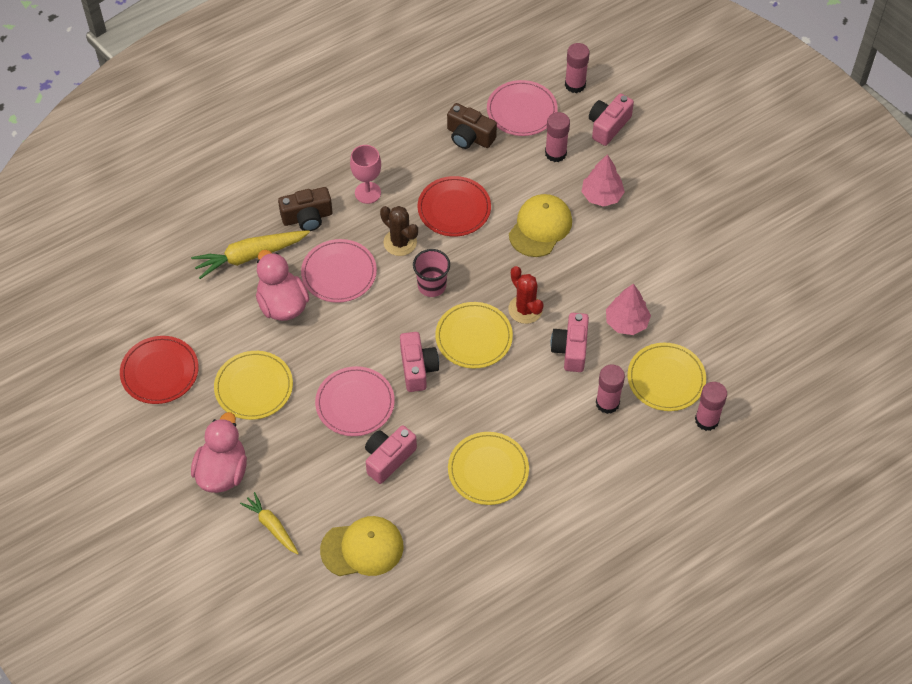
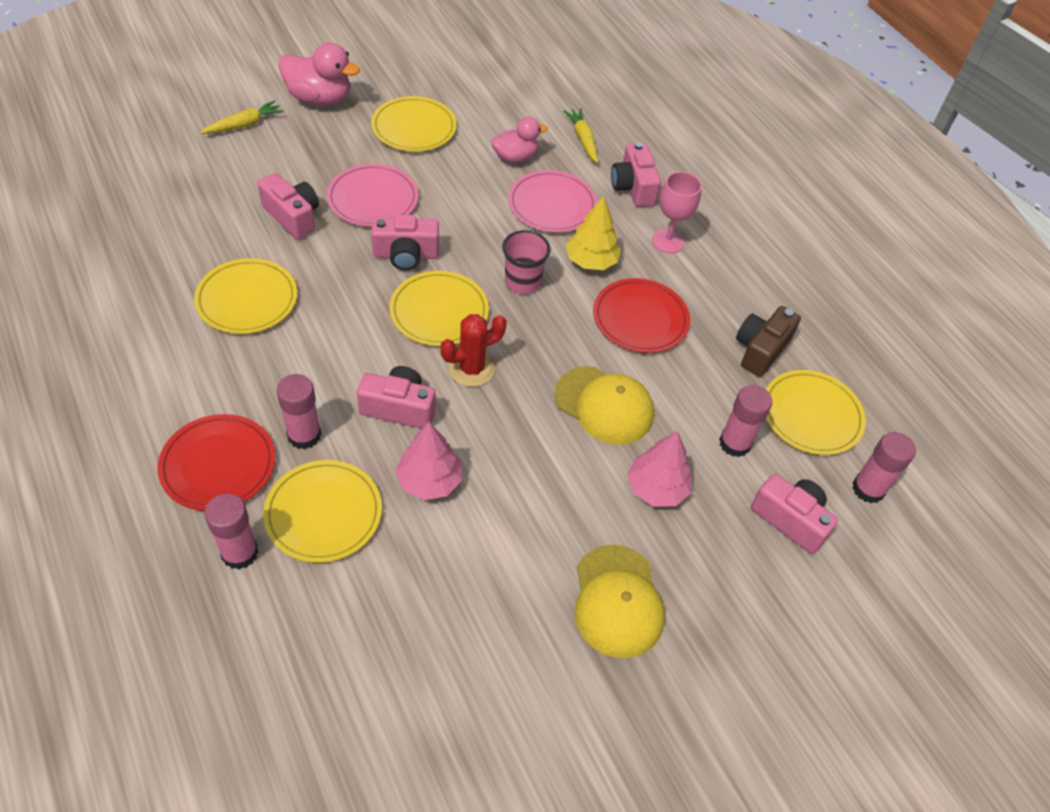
camera: 90 degrees right, 5 degrees down
red plate [120,336,199,404] -> red plate moved to [157,414,275,511]
yellow carrot [191,230,310,279] -> yellow carrot [563,108,598,163], size x0.62
pink duck [256,250,309,321] -> pink duck [491,117,548,163], size x0.66
brown camera [278,187,332,231] -> pink camera [611,142,661,207]
yellow cap [320,516,403,576] -> yellow cap moved to [575,545,665,658]
brown cactus [380,206,418,256] -> yellow tree [566,196,621,270]
pink plate [487,80,558,136] -> yellow plate [766,370,866,455]

